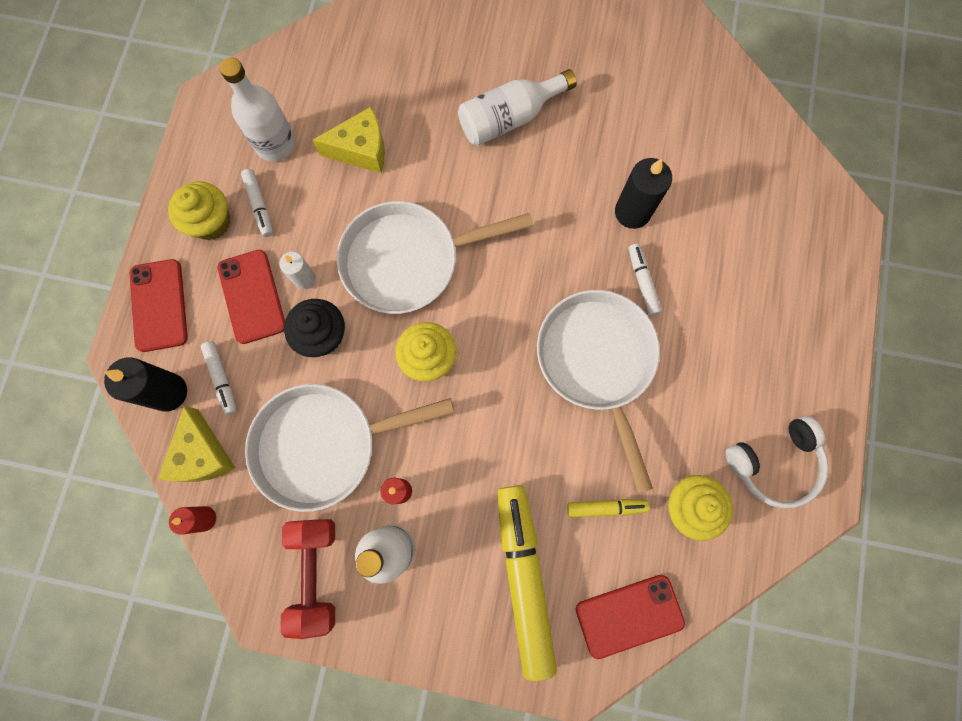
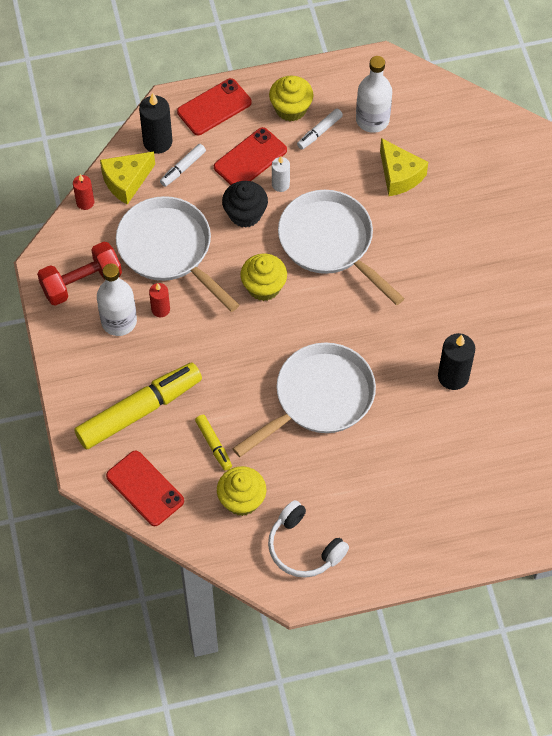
camera: 65 degrees right, 15 degrees down
white bottle [458,69,577,146] -> none
white marker [628,244,662,316] -> none

